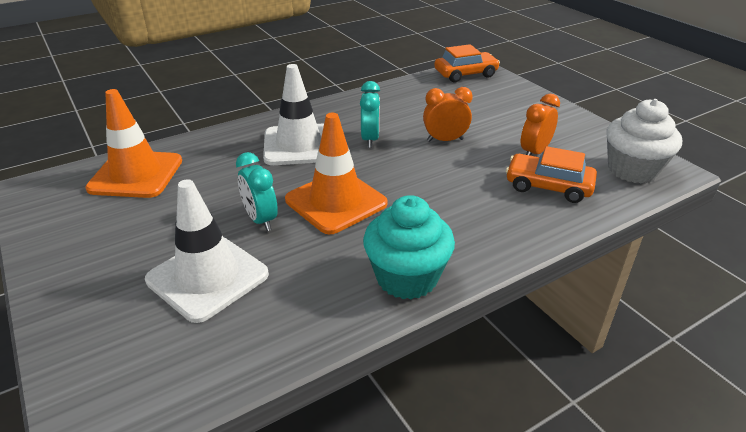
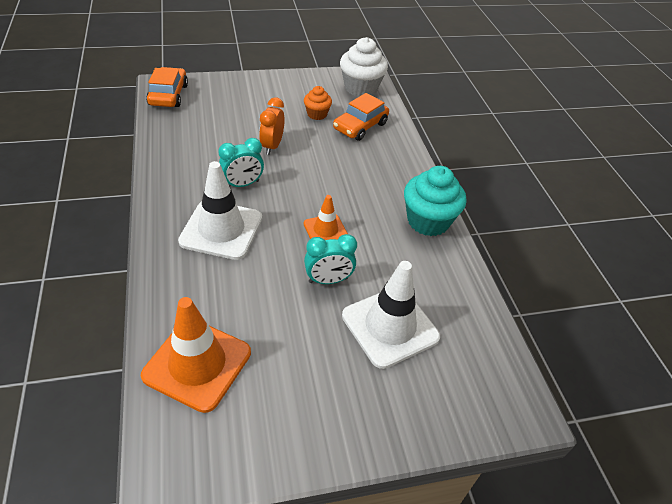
camera: 75 degrees left, 10 degrees up
orange traffic cone [285,113,388,234] -> orange traffic cone [304,195,348,240], size x0.56
turquoise clock [360,81,380,148] -> turquoise clock turned 135 degrees clockwise [218,138,264,187]
orange clock [521,94,560,156] -> orange cupcake [304,86,332,120]

